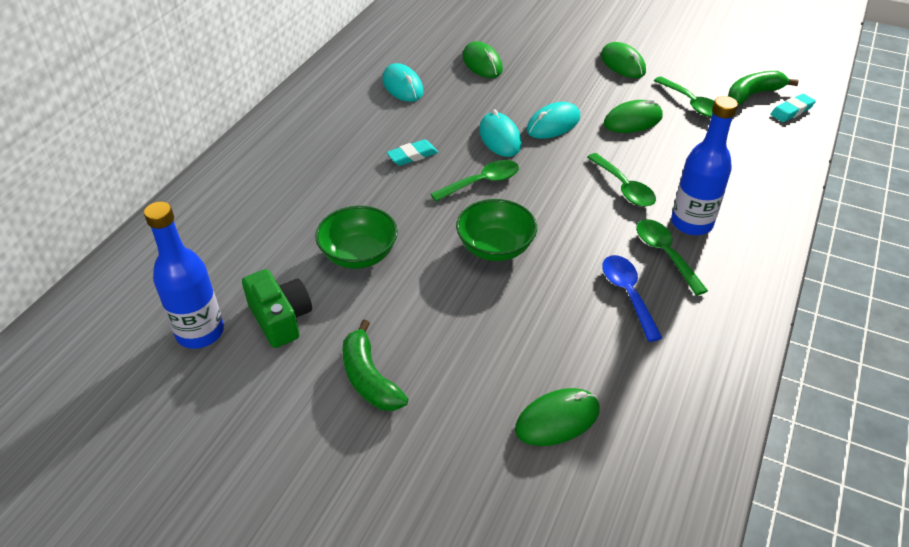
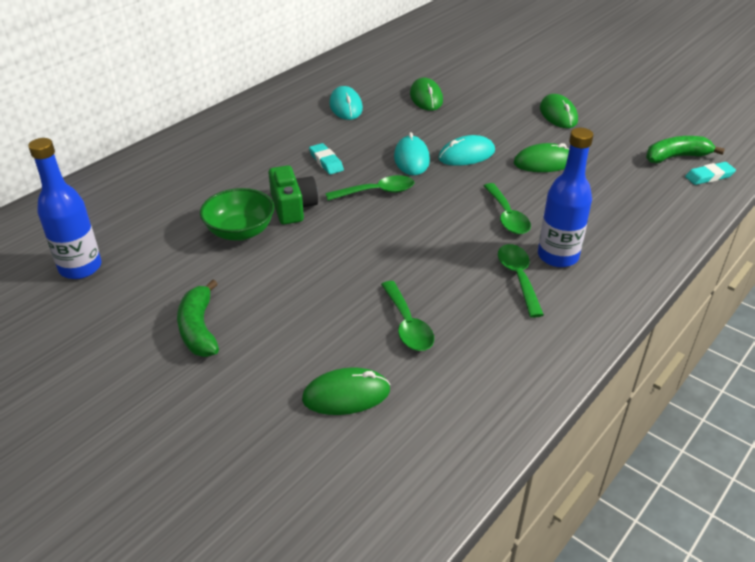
camera: 15 degrees right, 5 degrees down
green camera [242,269,312,348] -> green camera moved to [268,165,318,225]
turquoise eraser [386,139,438,166] -> turquoise eraser turned 75 degrees clockwise [309,143,344,175]
green bowl [456,199,537,261] -> none
blue spoon [602,255,662,342] -> none
green spoon [654,77,714,117] -> green spoon moved to [381,281,434,351]

